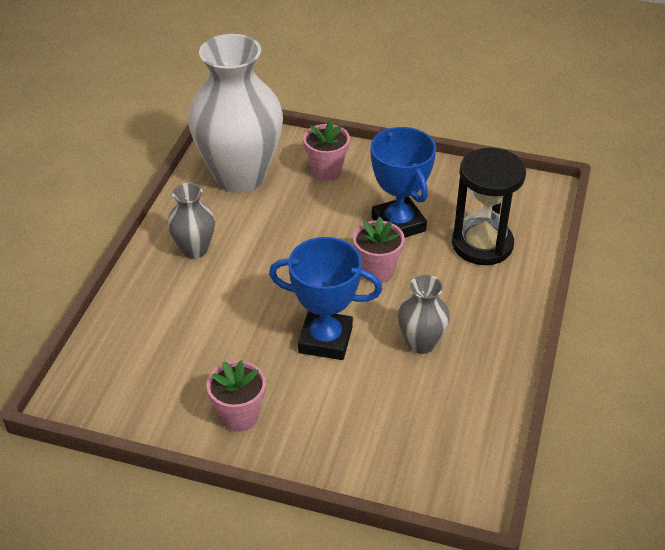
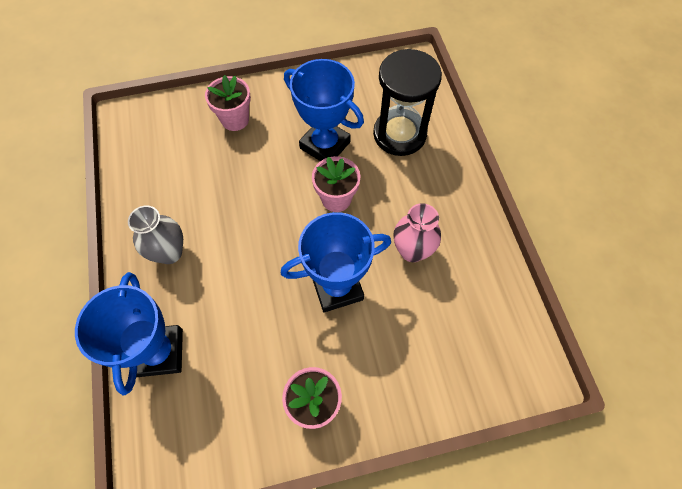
camera: 30 degrees left, 20 degrees up
white vase [188,34,283,193] -> none
grey vase [398,275,450,354] -> pink vase [393,203,441,262]
none -> blue trophy [75,272,183,396]

